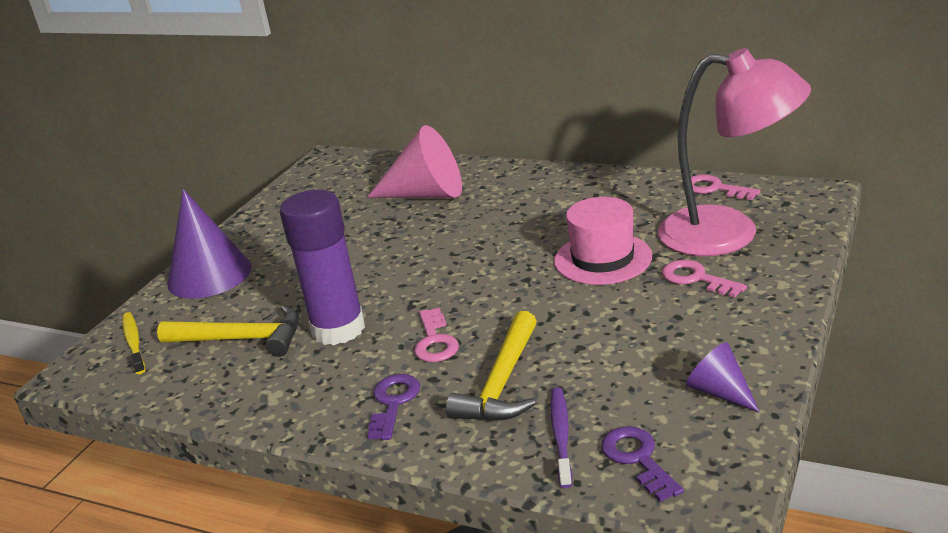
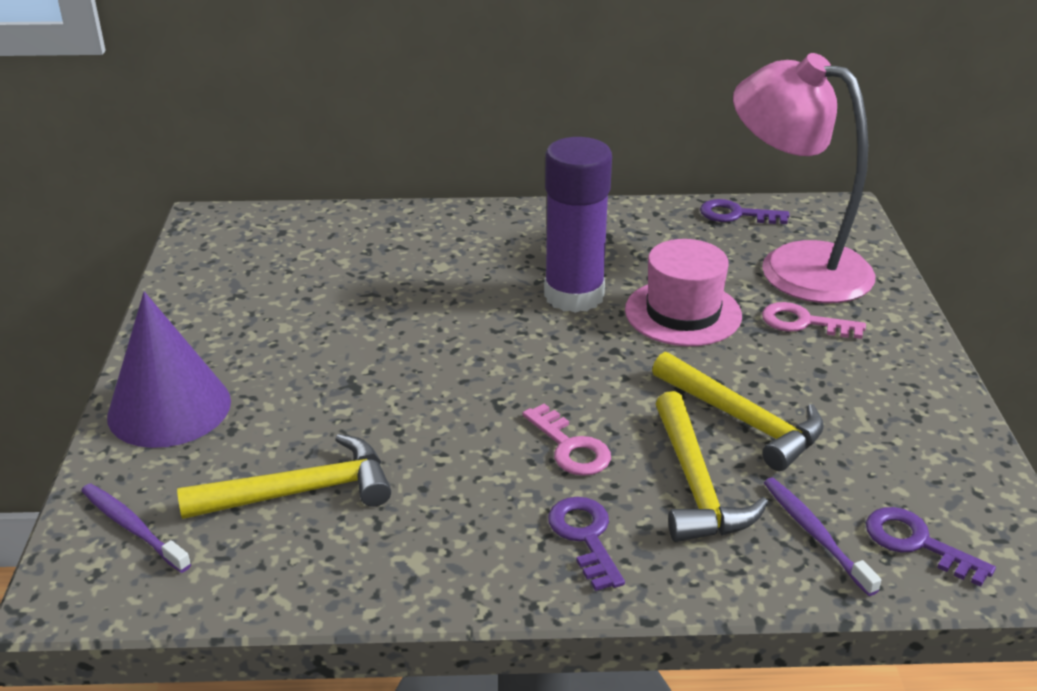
camera: 30 degrees left, 5 degrees up
yellow toothbrush [122,312,145,374] -> purple toothbrush [81,484,191,573]
purple glue stick [280,189,365,345] -> purple glue stick moved to [544,137,612,313]
pink cone [367,125,462,198] -> none
pink lamp [658,48,811,256] -> pink lamp turned 135 degrees counterclockwise [733,53,875,303]
purple cone [686,342,760,413] -> none
pink key [691,175,760,200] -> purple key [700,199,790,224]
none -> yellow hammer [652,352,824,471]

